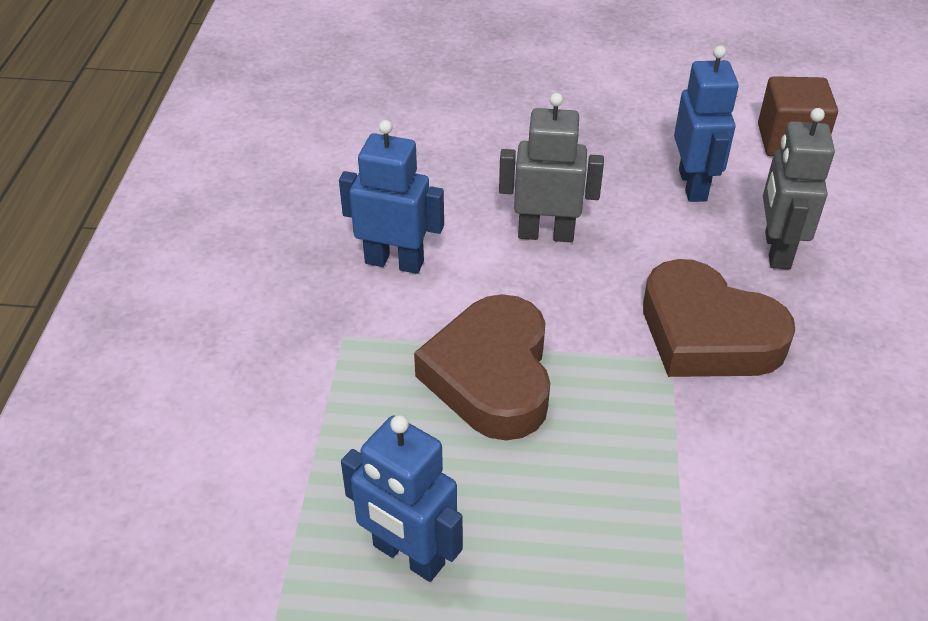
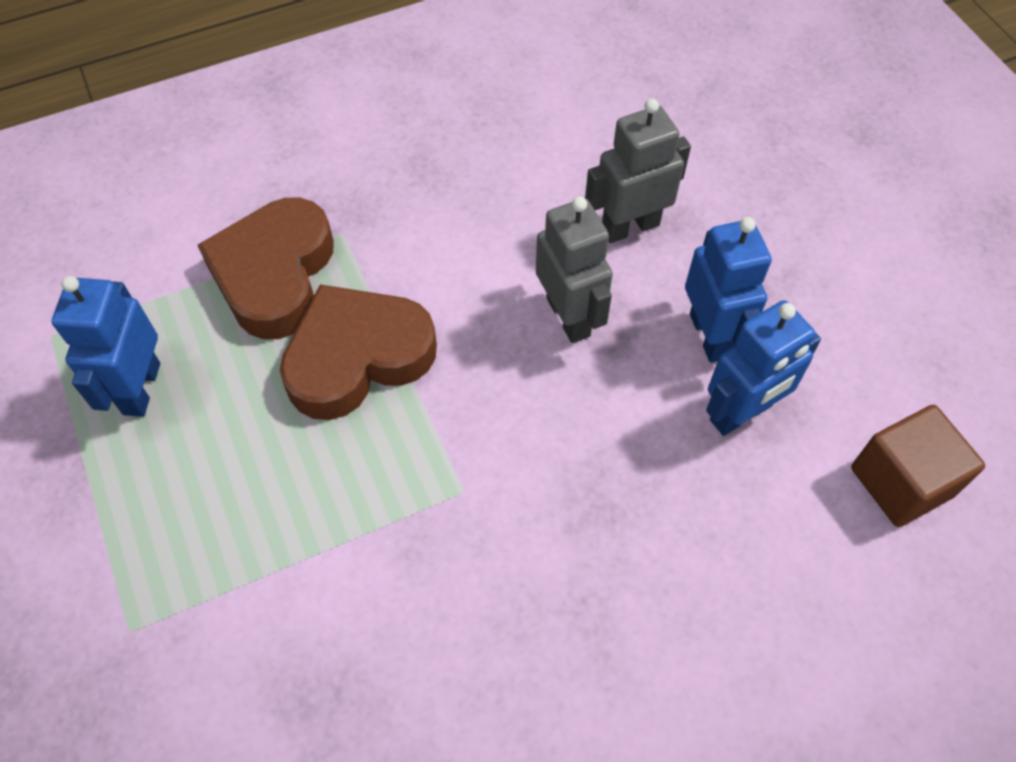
camera: 60 degrees right, 15 degrees up
blue robot [339,120,444,274] -> blue robot moved to [685,217,772,363]
brown heart [643,259,795,377] -> brown heart moved to [198,197,334,339]
grey robot [763,108,835,269] -> grey robot moved to [585,99,691,243]

